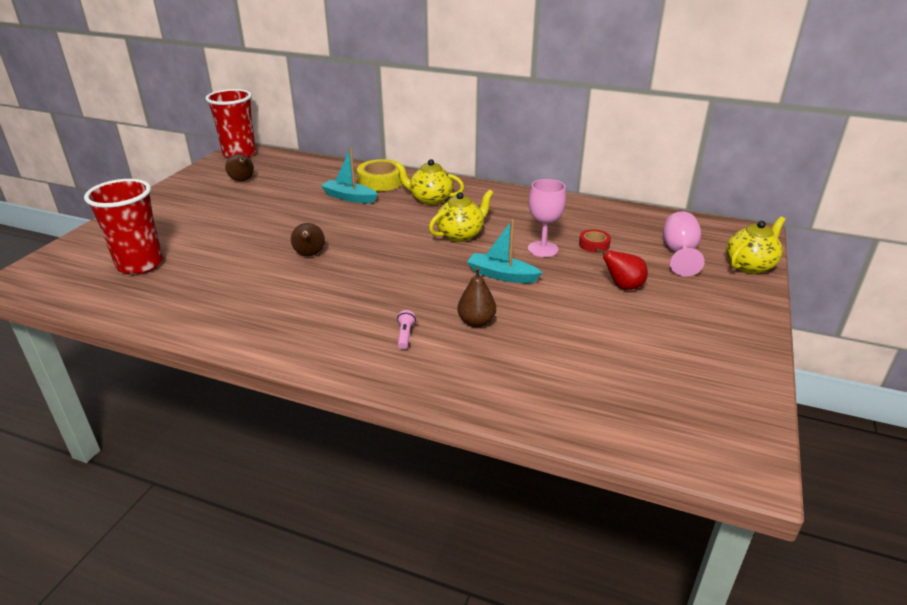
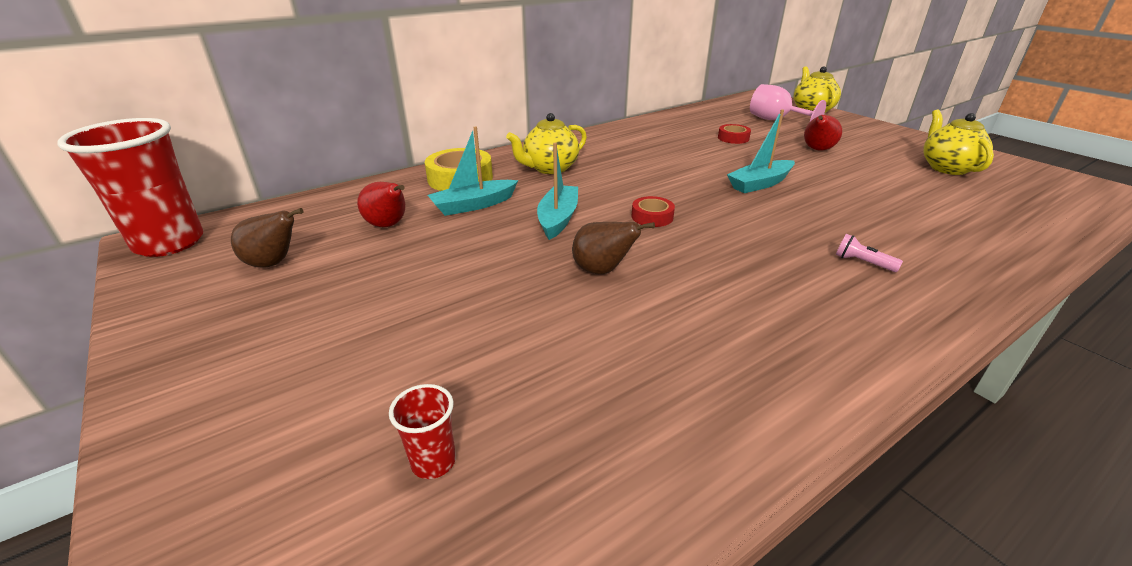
camera: 55 degrees left, 0 degrees up
red cup [84,179,163,275] -> red cup [389,384,456,479], size x0.42
yellow teapot [429,190,493,242] -> yellow teapot moved to [923,109,994,175]
brown pear [457,267,496,327] -> none
pink goblet [528,179,566,257] -> none
none -> red pear [357,182,405,227]
none -> turquoise boat [537,143,578,240]
none -> red tape [632,196,675,227]

